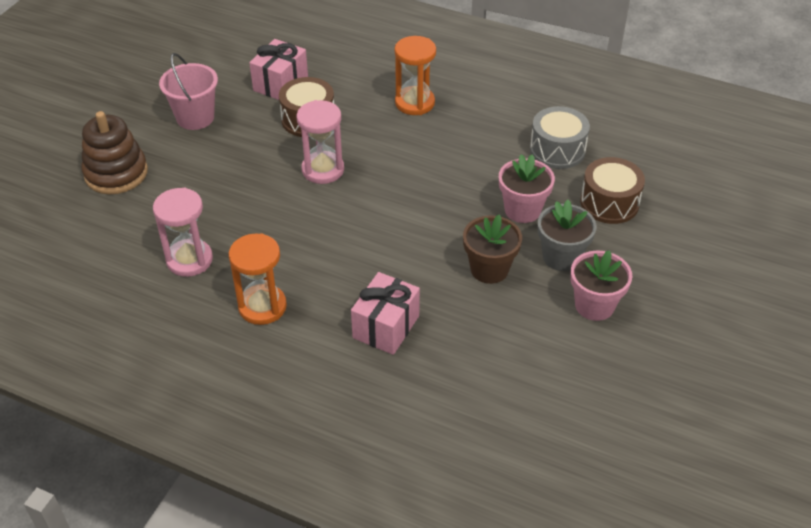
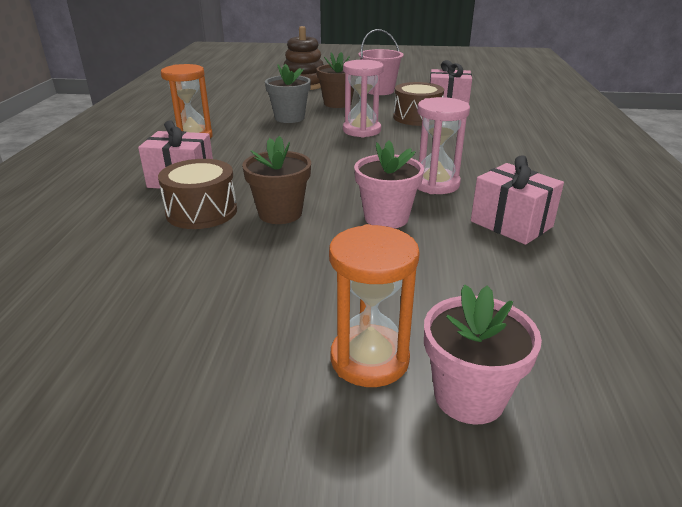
camera: 70 degrees right, 15 degrees down
pink hourglass [153,188,213,277] -> pink hourglass moved to [417,97,470,194]
orange hourglass [395,36,436,115] -> orange hourglass moved to [329,224,420,387]
grey drum [530,106,590,169] -> pink gift [471,155,564,245]
grey flower pot [538,200,597,271] -> grey flower pot moved to [265,64,311,123]
pink flower pot [570,250,632,321] -> pink flower pot moved to [424,285,542,424]
brown drum [580,157,645,224] -> brown drum moved to [158,159,237,229]
none -> brown flower pot [316,52,354,108]

